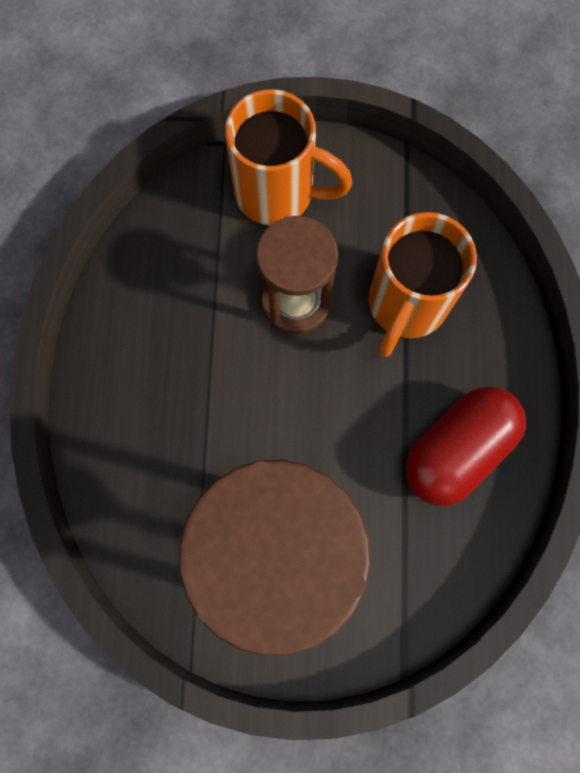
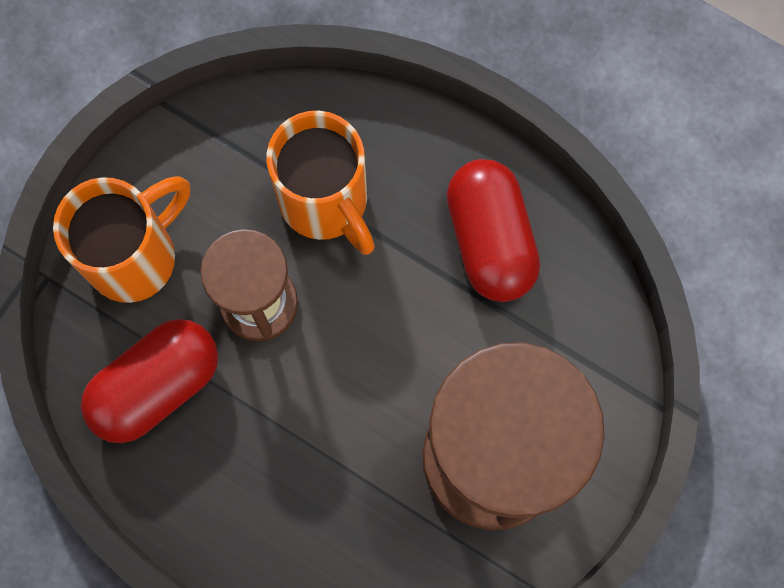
camera: 60 degrees left, 0 degrees up
none -> red capsule [81,319,218,443]

